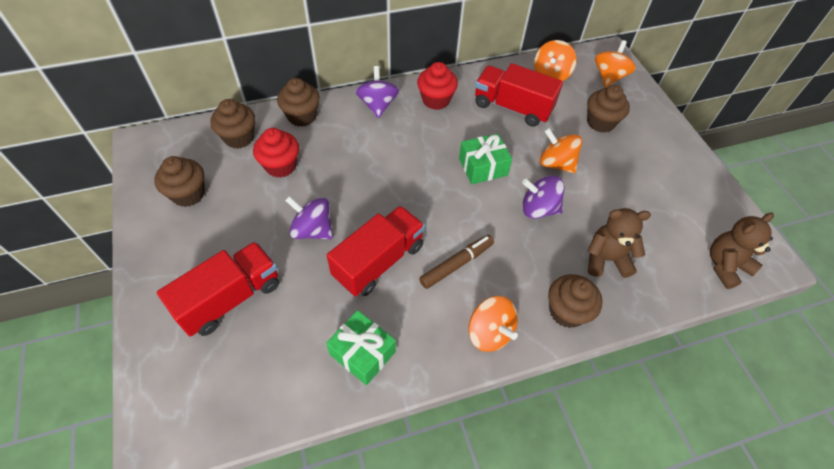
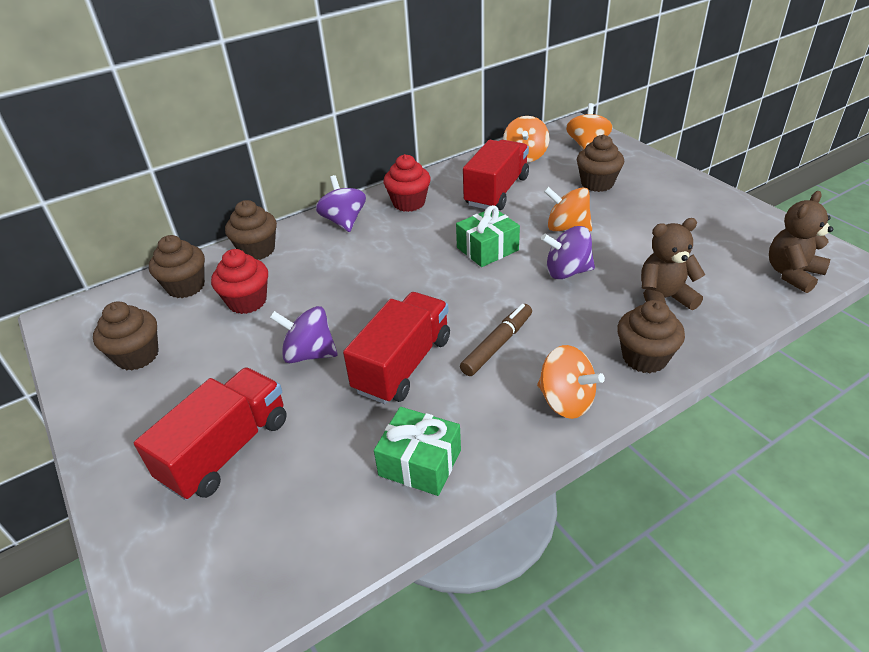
camera: 10 degrees left, 15 degrees down
red truck [475,63,563,127] -> red truck turned 105 degrees clockwise [463,140,529,210]

